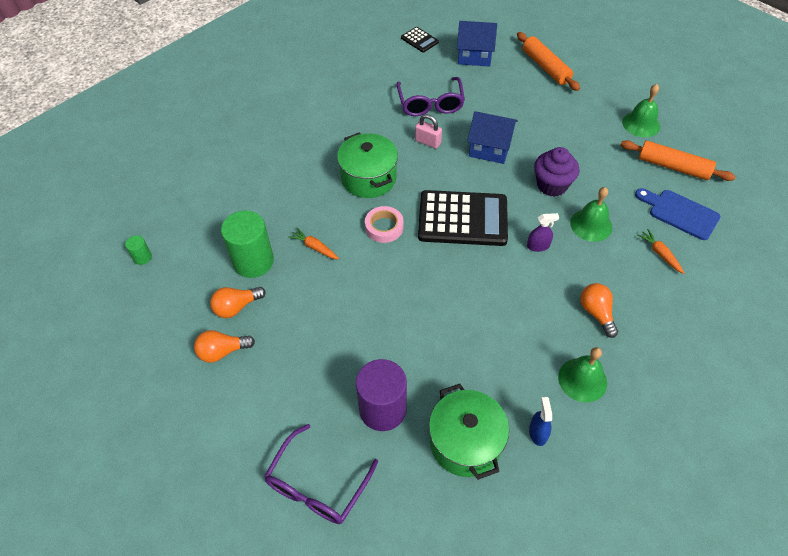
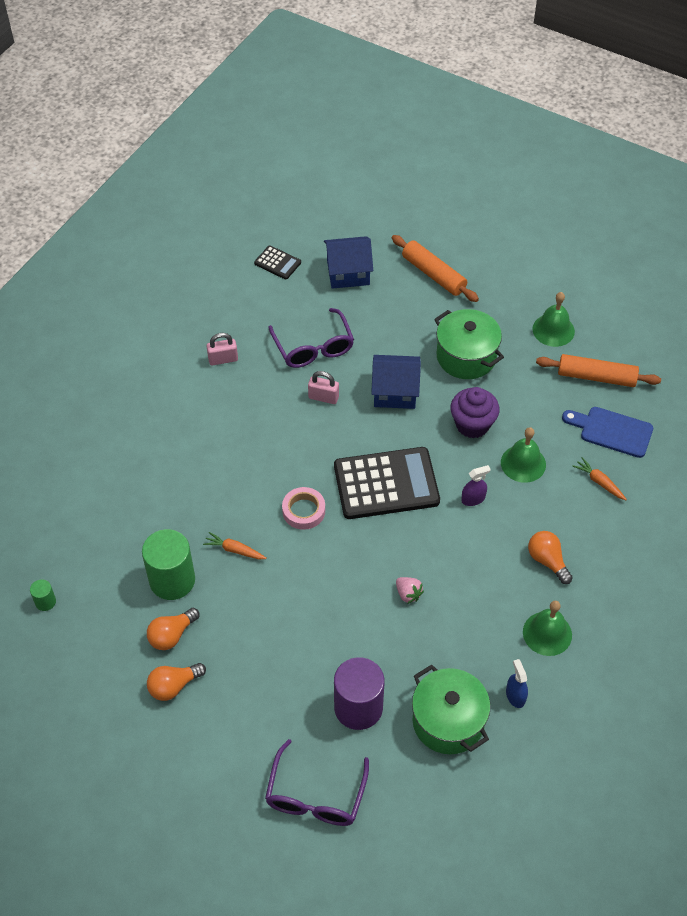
camera: 15 degrees left, 0 degrees up
green pot [337,132,398,198] -> green pot moved to [434,309,504,379]
none -> pink padlock [207,333,238,366]
none -> pink strawberry [396,577,424,604]

